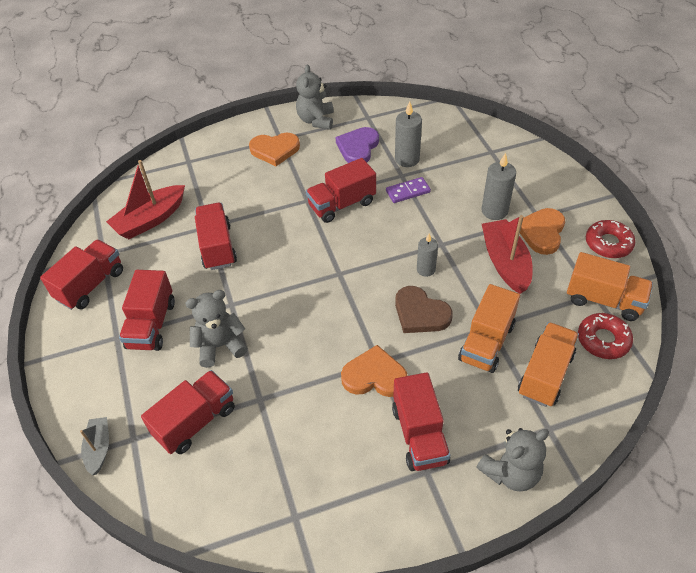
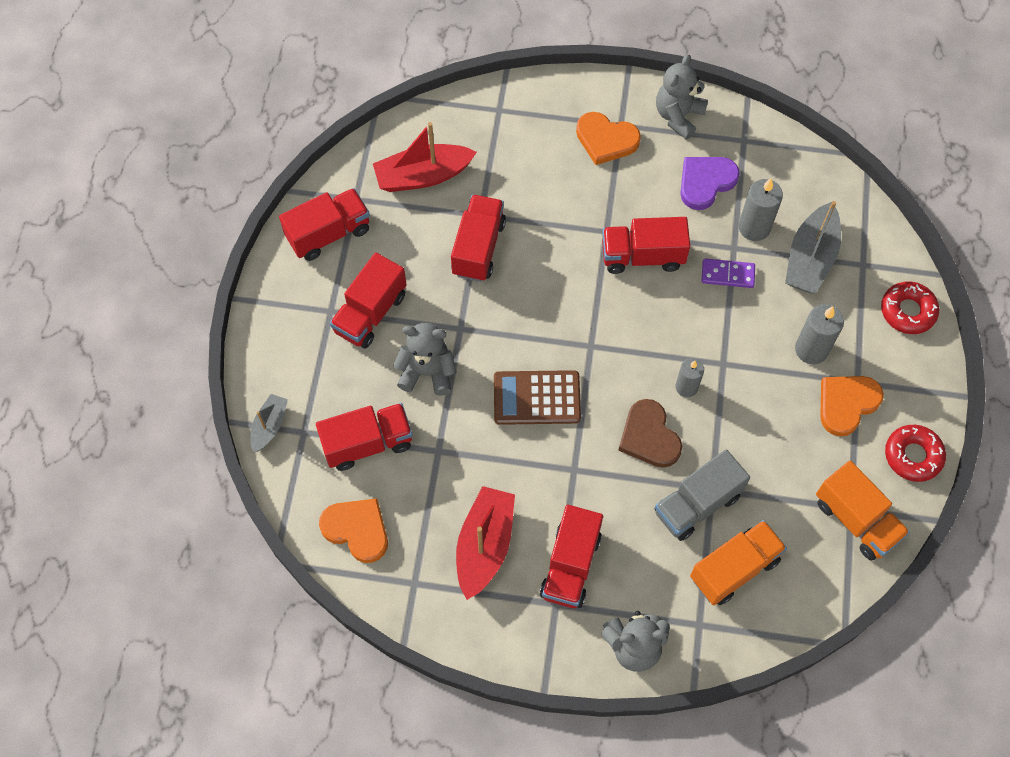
camera: 25 degrees right, 15 degrees up
orange heart [341,345,407,397] -> orange heart moved to [319,498,388,563]
orange truck [458,284,520,373] -> grey truck [654,449,750,541]
red boat [482,215,533,294] -> red boat moved to [456,486,515,600]
red donut [578,313,633,359] -> red donut moved to [881,281,939,334]
none -> brown calculator [494,370,581,425]
none -> grey boat [785,201,841,294]

